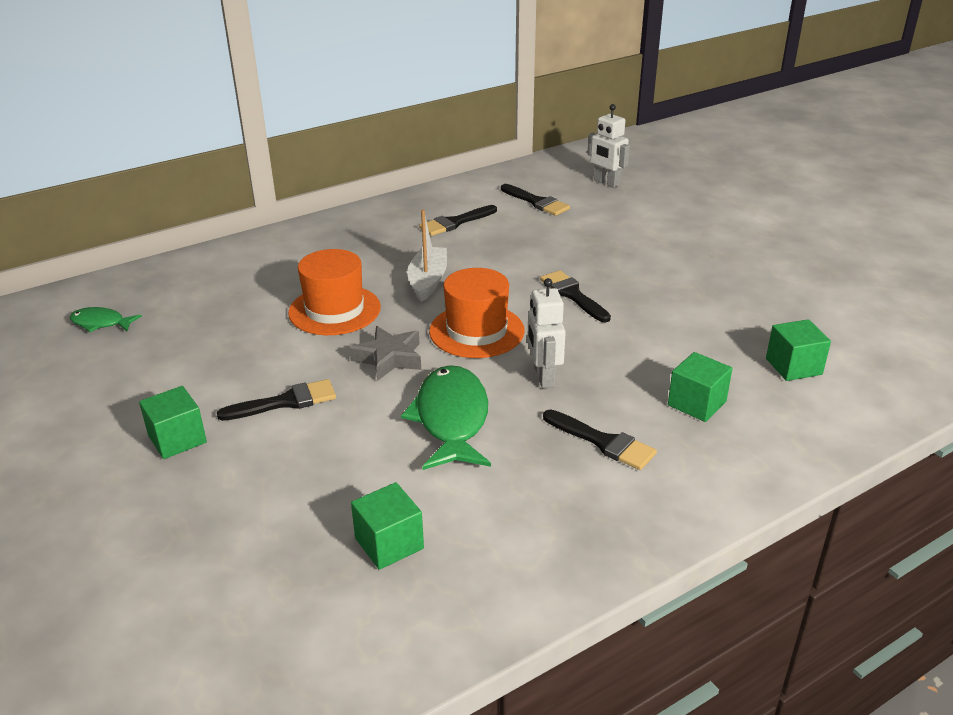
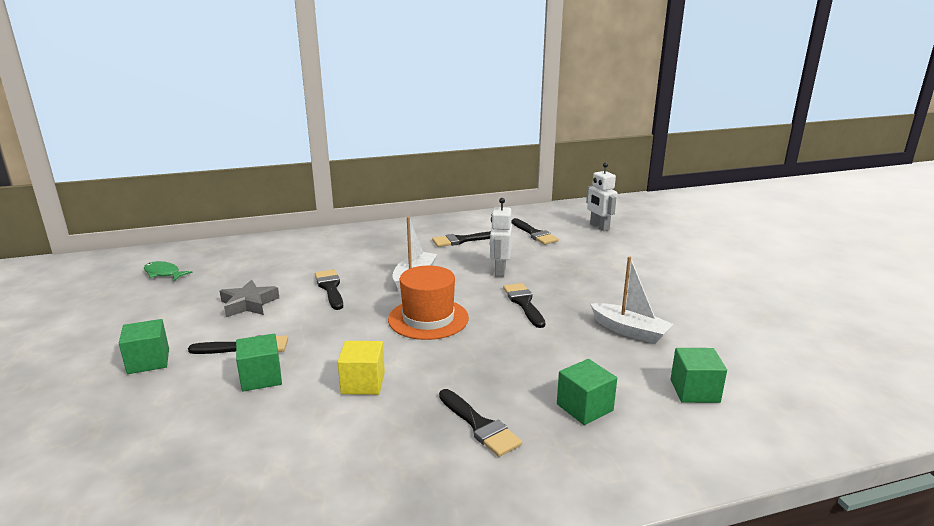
camera: 15 degrees right, 10 degrees down
orange hat [288,249,381,335] -> black brush [315,269,343,310]
grey star [349,326,421,381] -> grey star moved to [220,280,279,317]
green cube [351,482,424,570] -> green cube moved to [236,334,282,391]
green fish [401,365,491,470] -> yellow cube [337,341,385,395]
white robot [527,278,566,388] -> white robot moved to [490,198,512,277]
none -> white boat [590,256,673,344]

